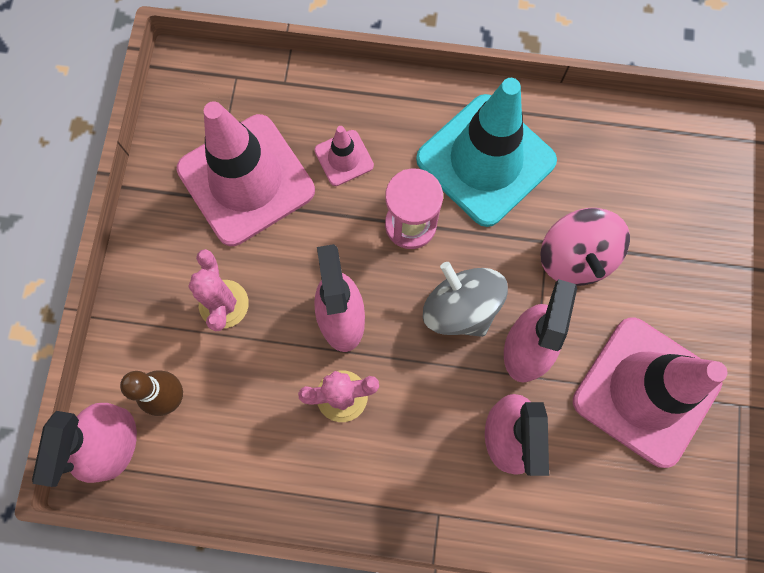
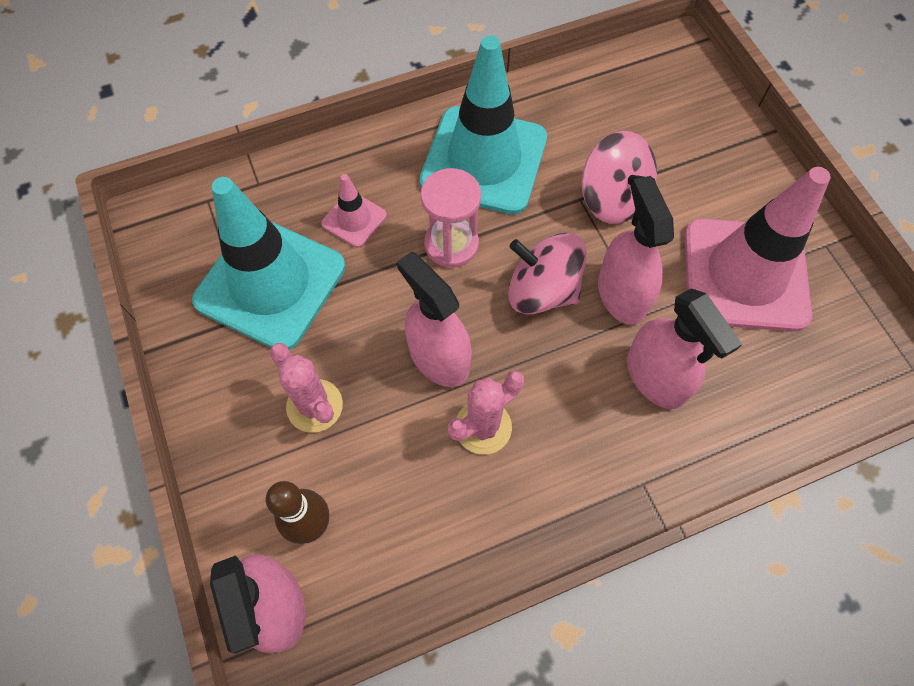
camera: 30 degrees left, 10 degrees down
pink traffic cone [177,101,315,246] -> turquoise traffic cone [192,177,345,350]
grey spinning top [423,262,508,337] -> pink spinning top [508,233,587,314]

